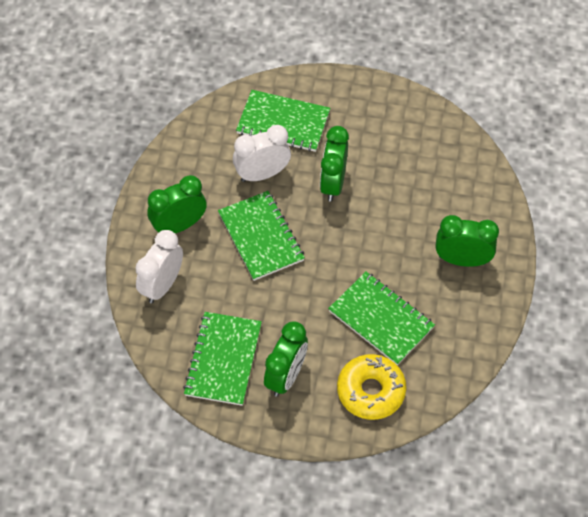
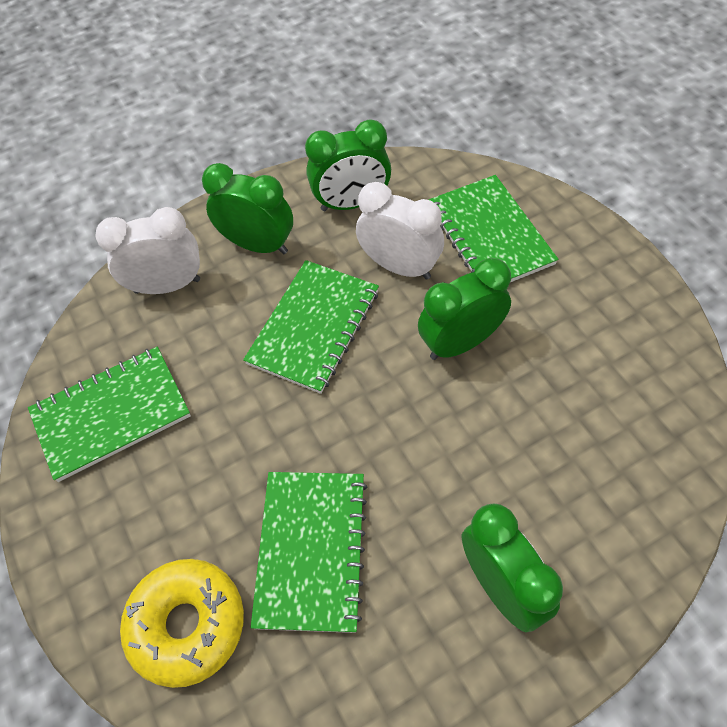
camera: 55 degrees right, 0 degrees up
green clock [264,321,308,397] -> green clock moved to [305,119,391,211]

